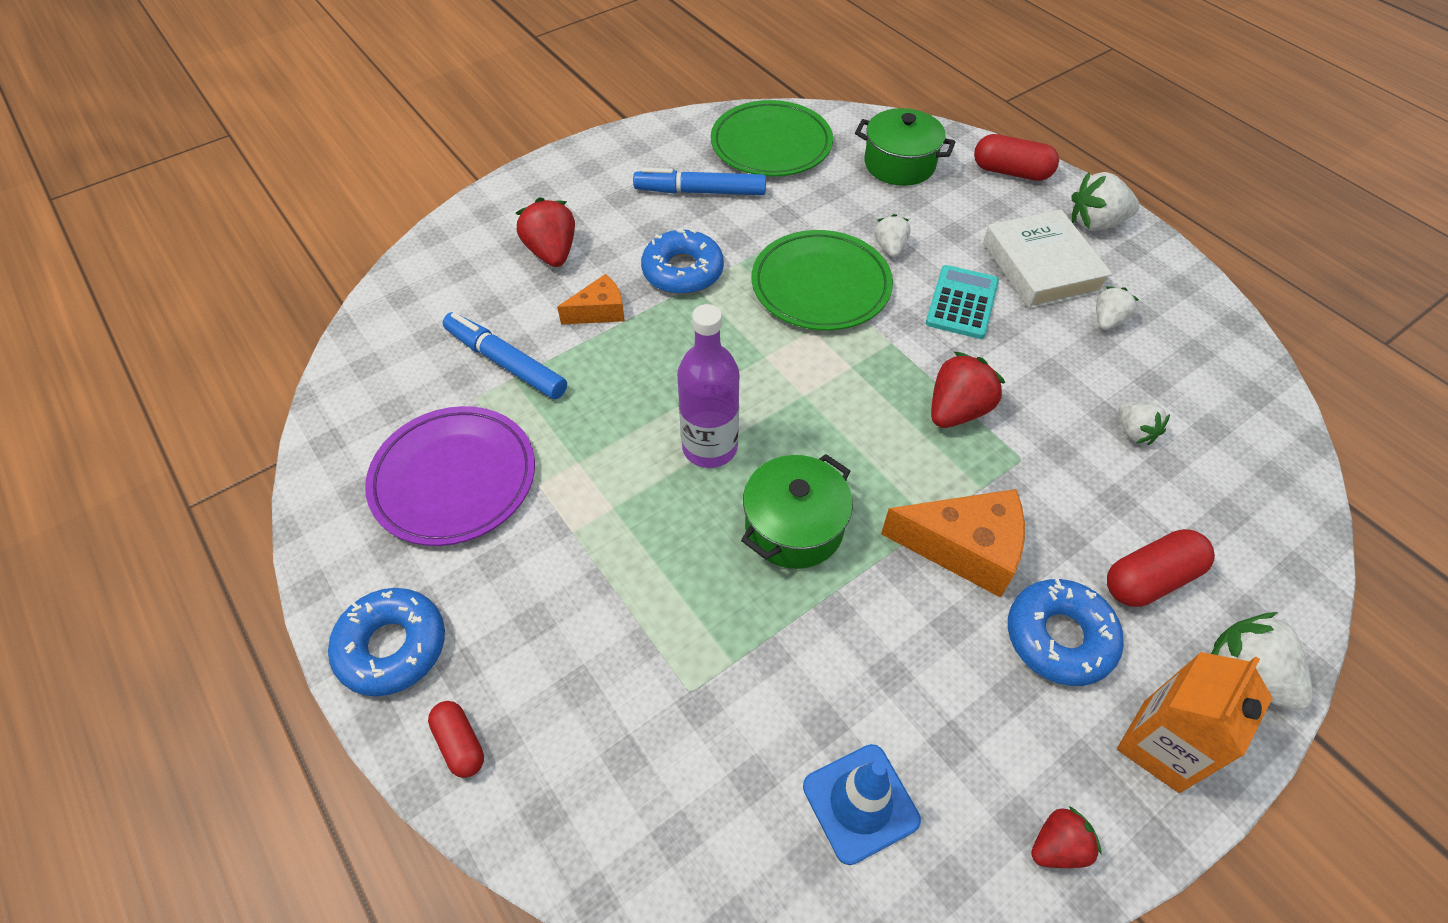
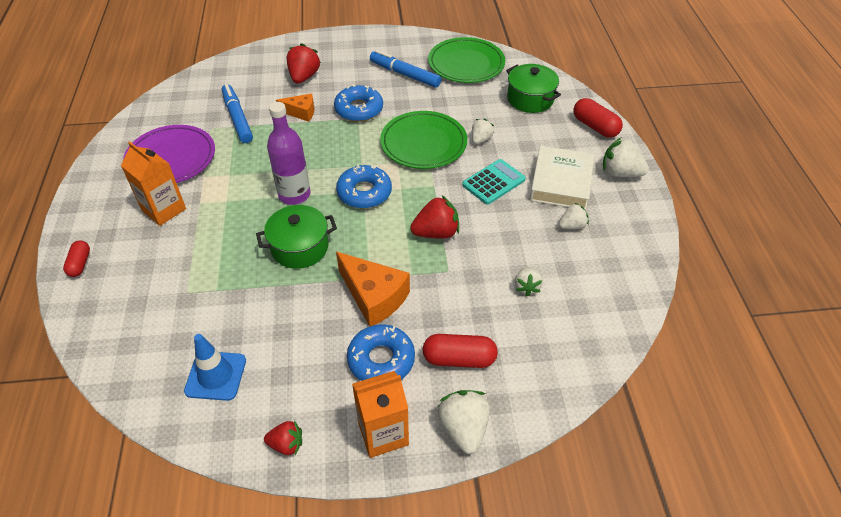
camera: 30 degrees right, 5 degrees down
blue donut [328,588,445,696] -> blue donut moved to [336,164,392,208]
none -> orange carton [121,141,186,226]

